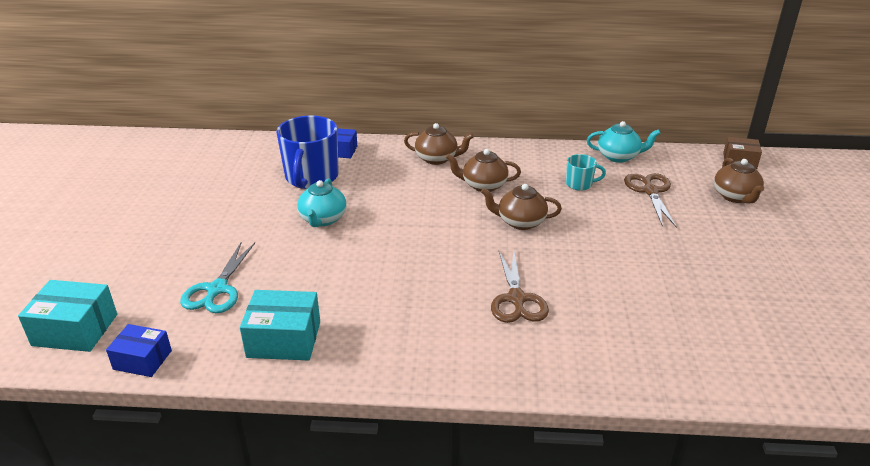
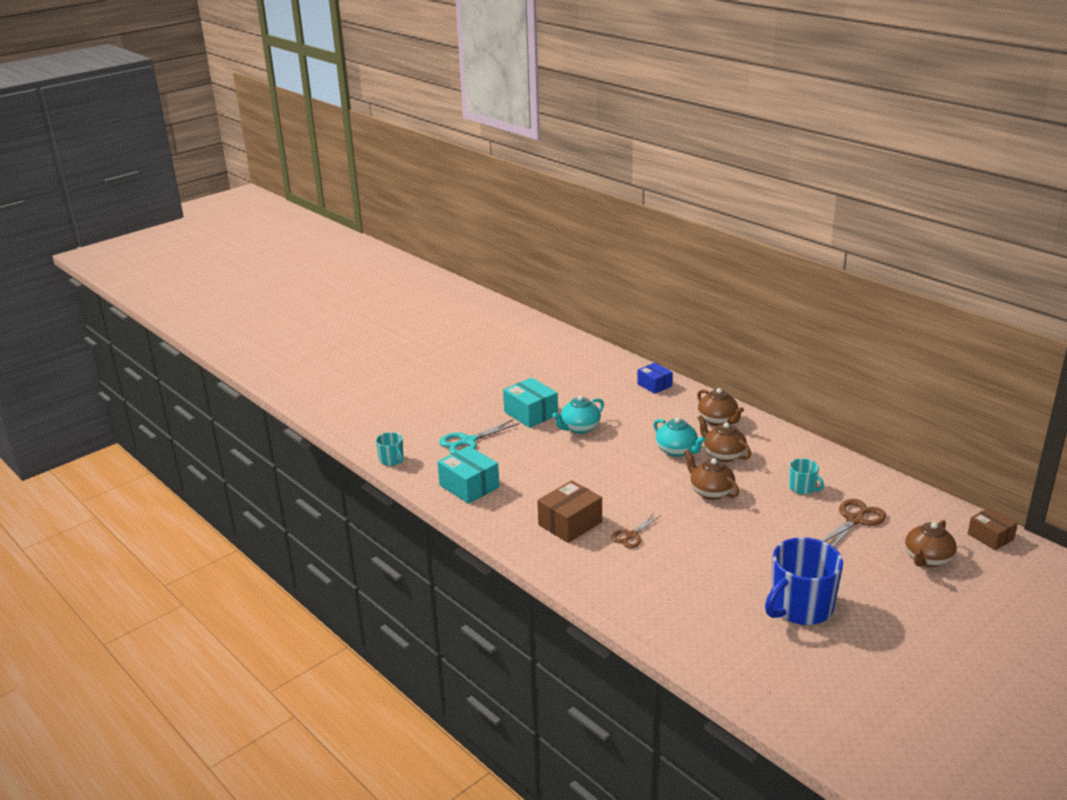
camera: 45 degrees right, 5 degrees down
turquoise box [18,280,117,352] -> turquoise box moved to [503,378,558,428]
blue box [106,324,172,377] -> turquoise mug [376,432,403,466]
blue mug [276,116,339,189] -> blue mug moved to [765,537,843,625]
brown scissors [491,250,549,323] -> brown scissors [611,513,661,548], size x0.66
turquoise teapot [587,121,661,163] -> turquoise teapot moved to [654,417,705,457]
none -> brown box [537,480,602,543]

